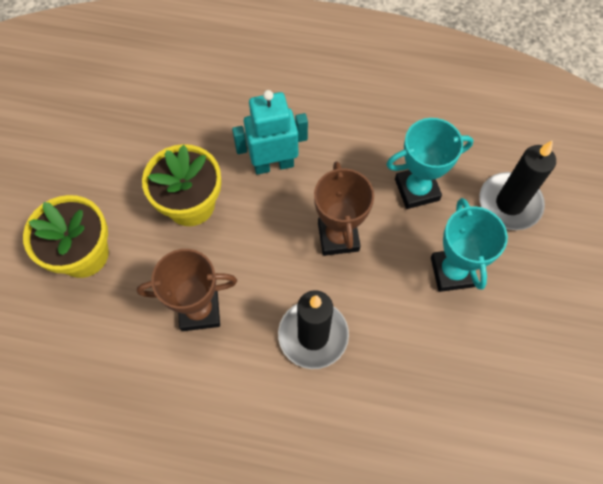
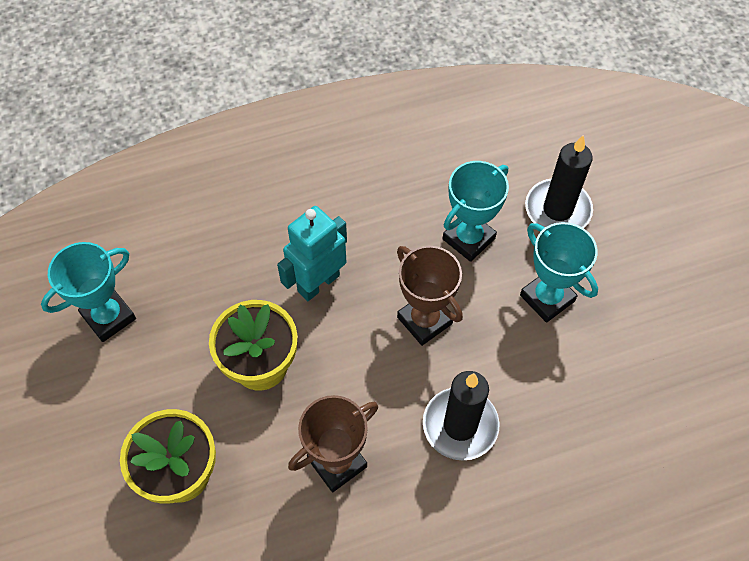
camera: 30 degrees left, 5 degrees down
none -> turquoise trophy [41,242,136,342]

